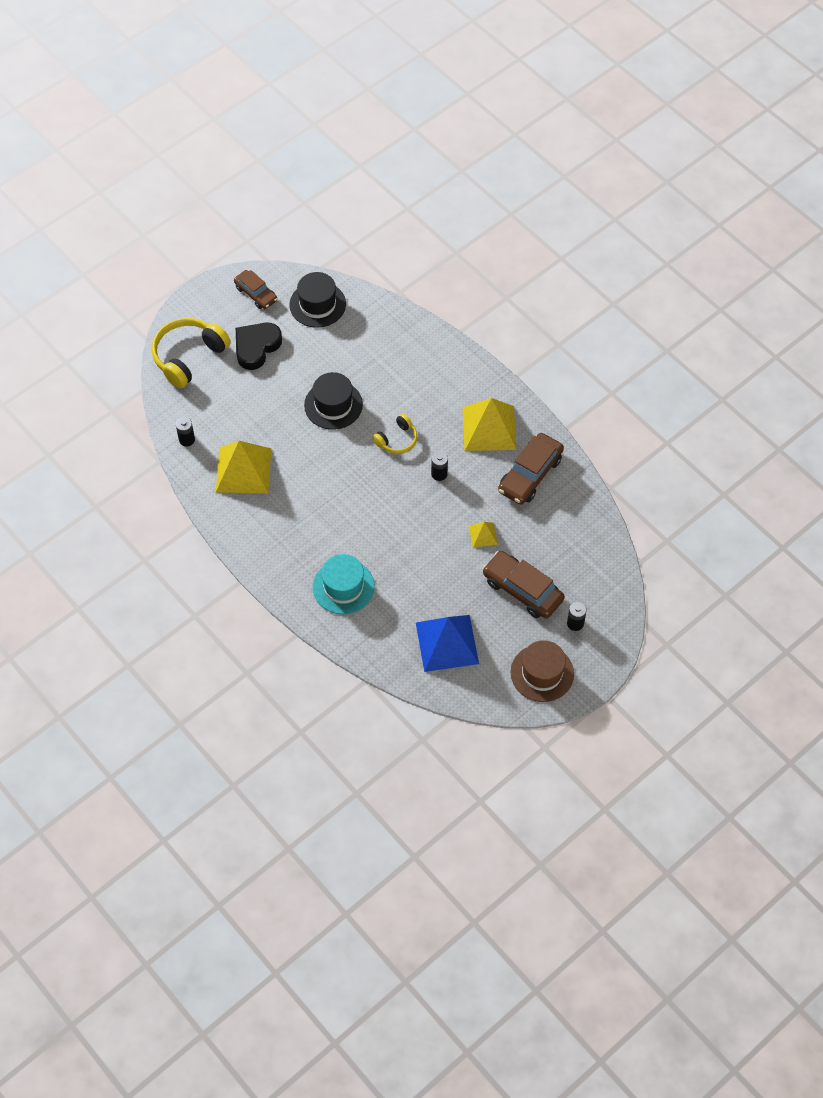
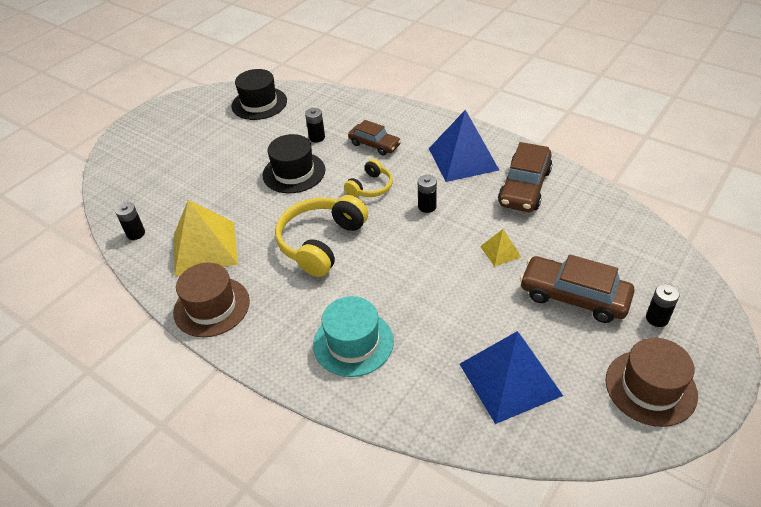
camera: 10 degrees left, 15 degrees down
yellow headphones [151,318,231,388] -> yellow headphones moved to [275,195,368,277]
brown car [234,270,278,309] -> brown car moved to [348,120,401,156]
black heart [236,323,282,370] -> none
yellow pyramid [463,398,517,451] -> blue pyramid [429,110,499,182]
none -> brown hat [173,262,250,337]
none -> black battery [305,108,325,142]

